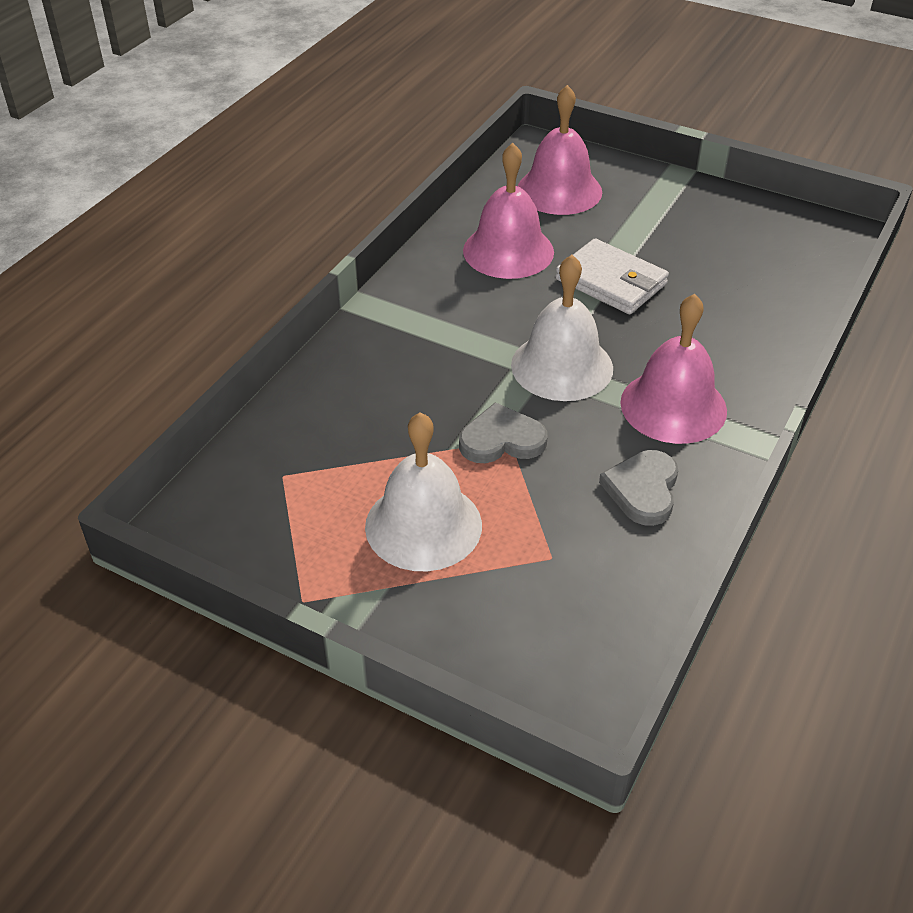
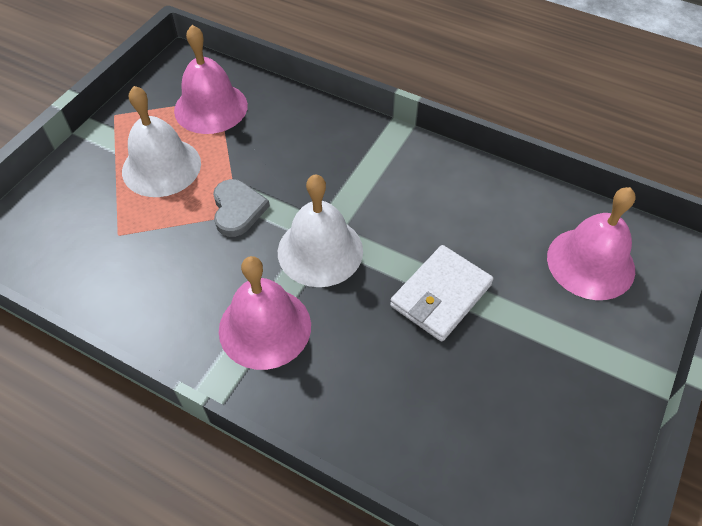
camera: 90 degrees right, 10 degrees up
pink bell [463,143,554,279] -> pink bell moved to [174,25,248,134]
grey heart [599,450,678,526] -> none

